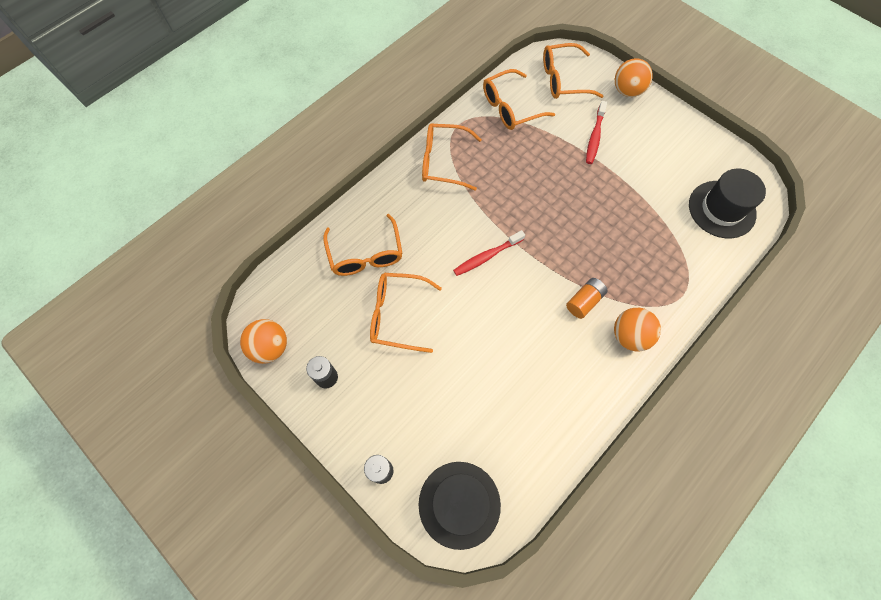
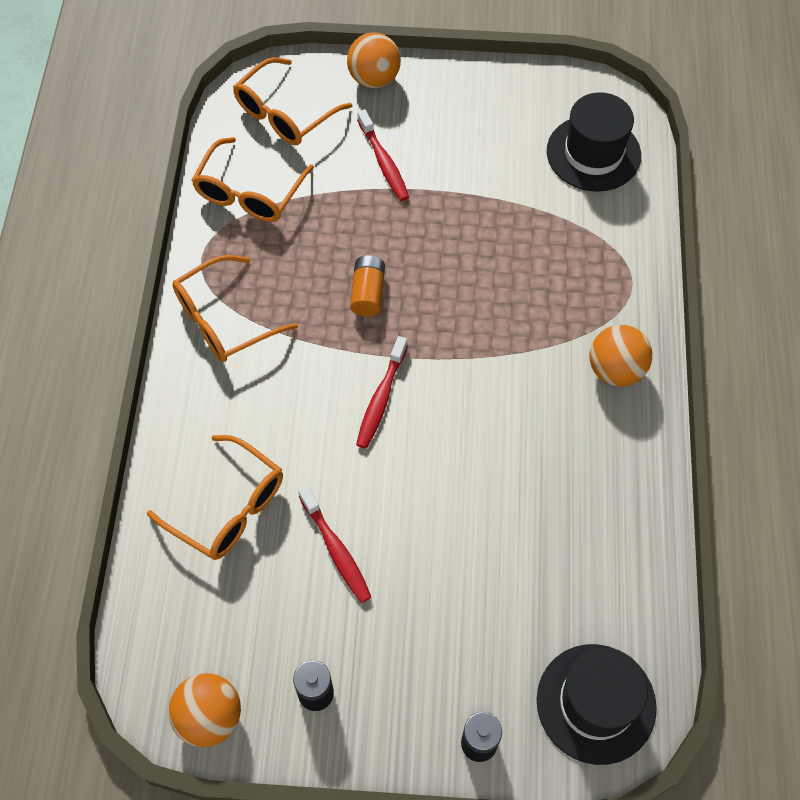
camera: 40 degrees left, 5 degrees down
orange glasses [370,273,442,353] -> red toothbrush [298,486,371,603]
orange battery [566,278,608,319] -> orange battery moved to [350,255,385,316]

